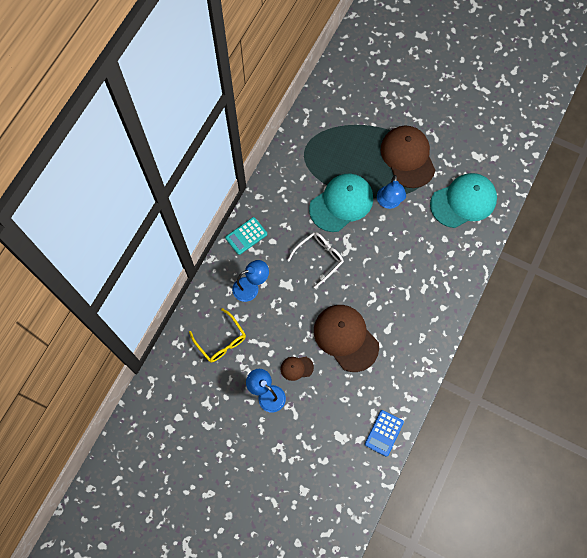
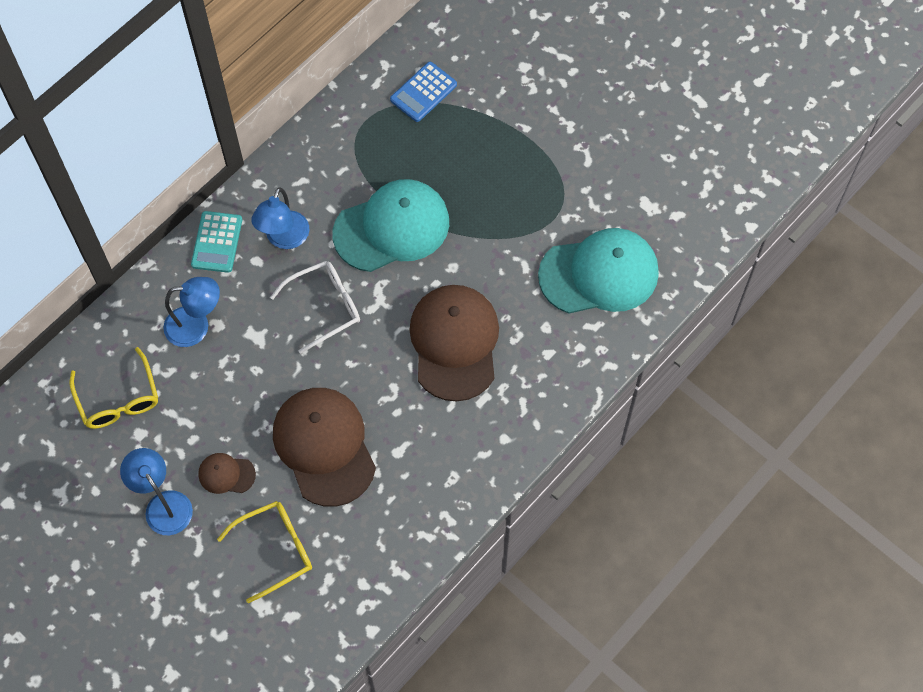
camera: 15 degrees right, 5 degrees down
turquoise calculator [225,217,267,255] -> turquoise calculator turned 60 degrees counterclockwise [191,211,242,273]
blue calculator [365,410,404,457] -> blue calculator moved to [390,62,457,122]
blue lamp [377,175,406,209] -> blue lamp moved to [251,188,309,249]
brown cap [381,126,435,188] -> brown cap moved to [409,285,499,401]
none -> yellow glasses [217,501,312,603]

